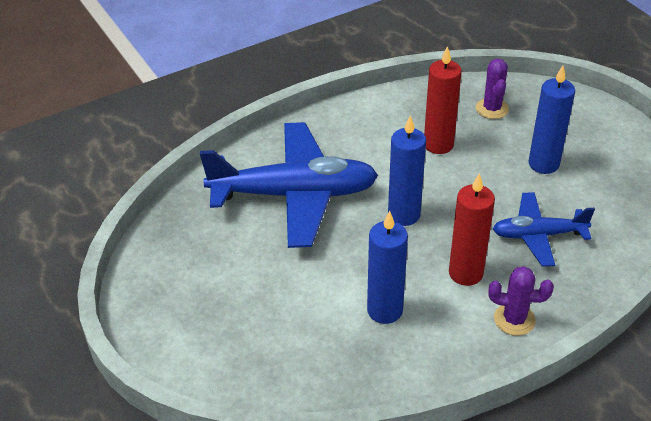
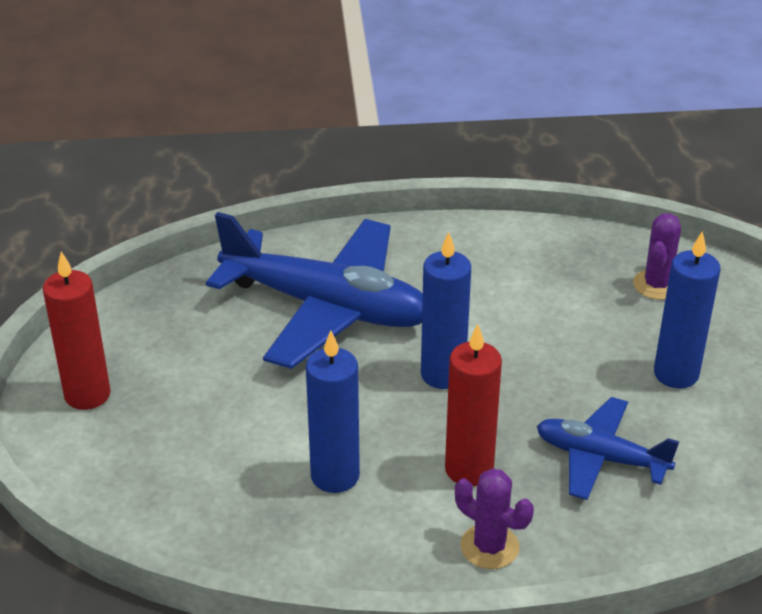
camera: 25 degrees right, 5 degrees down
red candle [424,46,462,154] -> red candle moved to [43,251,111,410]

